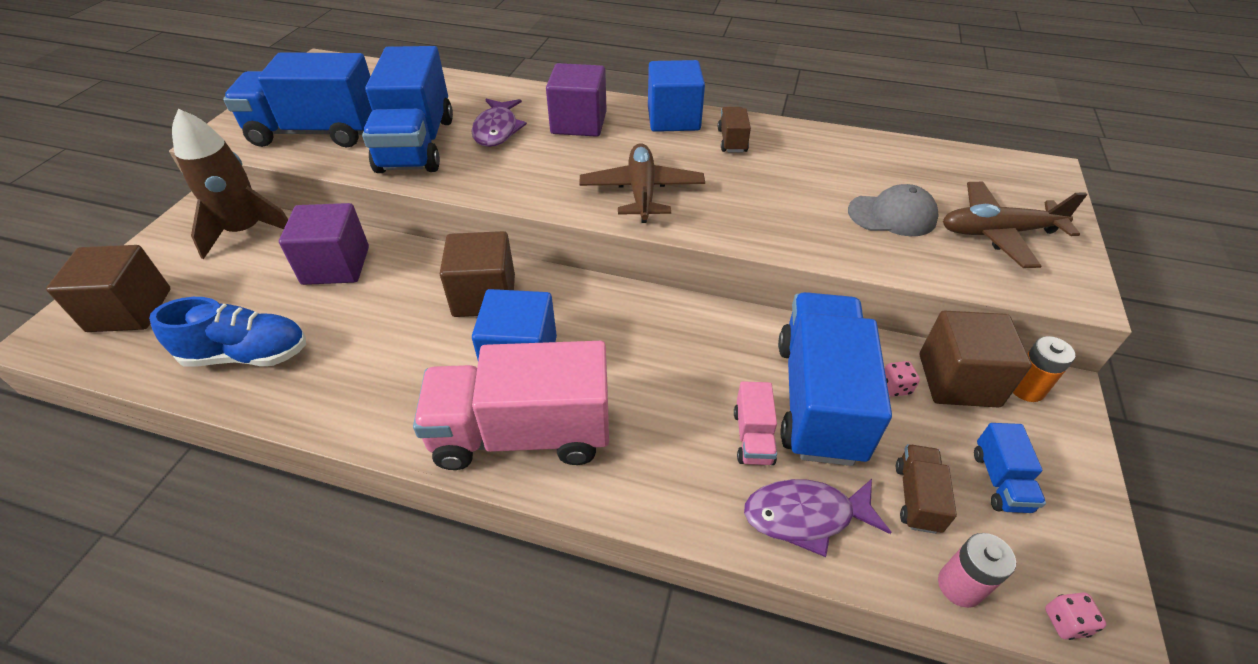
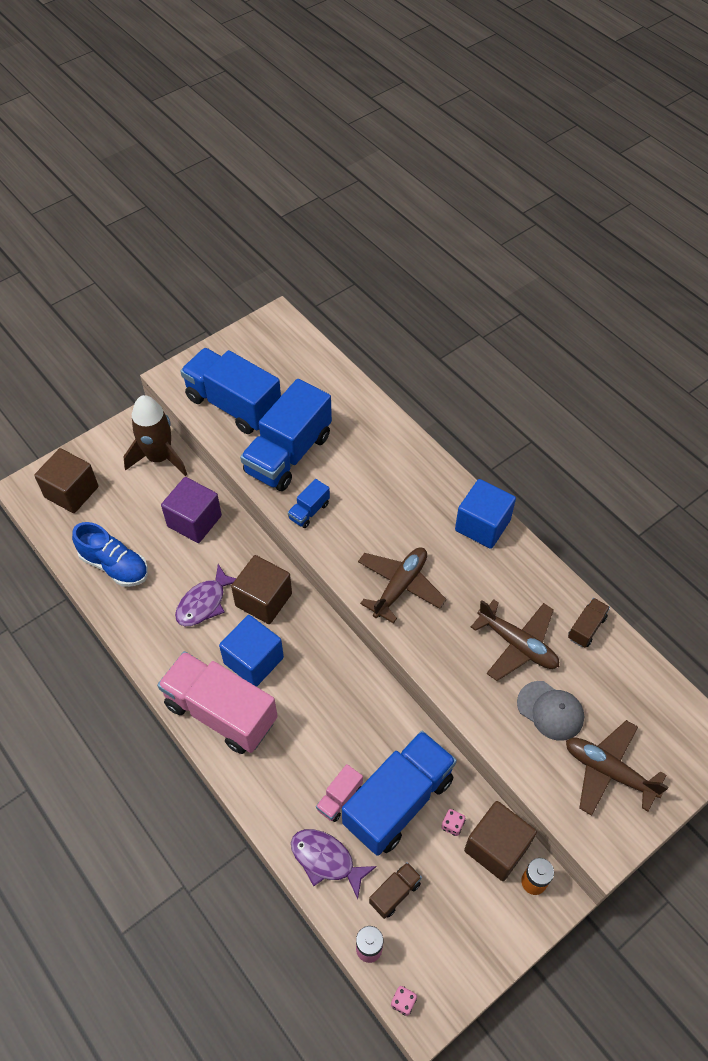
camera: 35 degrees right, 10 degrees up
purple fish [471,99,527,147] -> purple fish moved to [175,564,236,626]
purple cube [546,63,607,137] -> none
brown truck [718,107,751,152] -> brown truck moved to [568,598,610,647]
blue truck [974,423,1046,513] -> blue truck moved to [288,479,330,528]
none -> brown plane [471,599,559,681]

